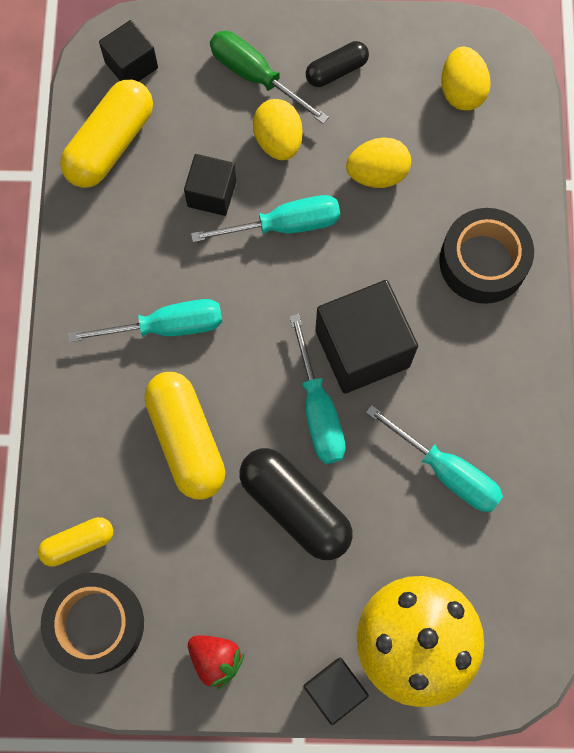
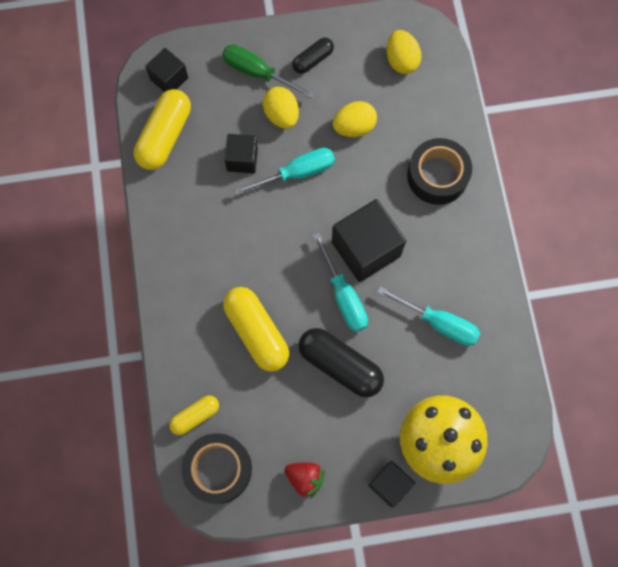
camera: 10 degrees left, 0 degrees up
turquoise screwdriver [68,299,222,342] -> none

